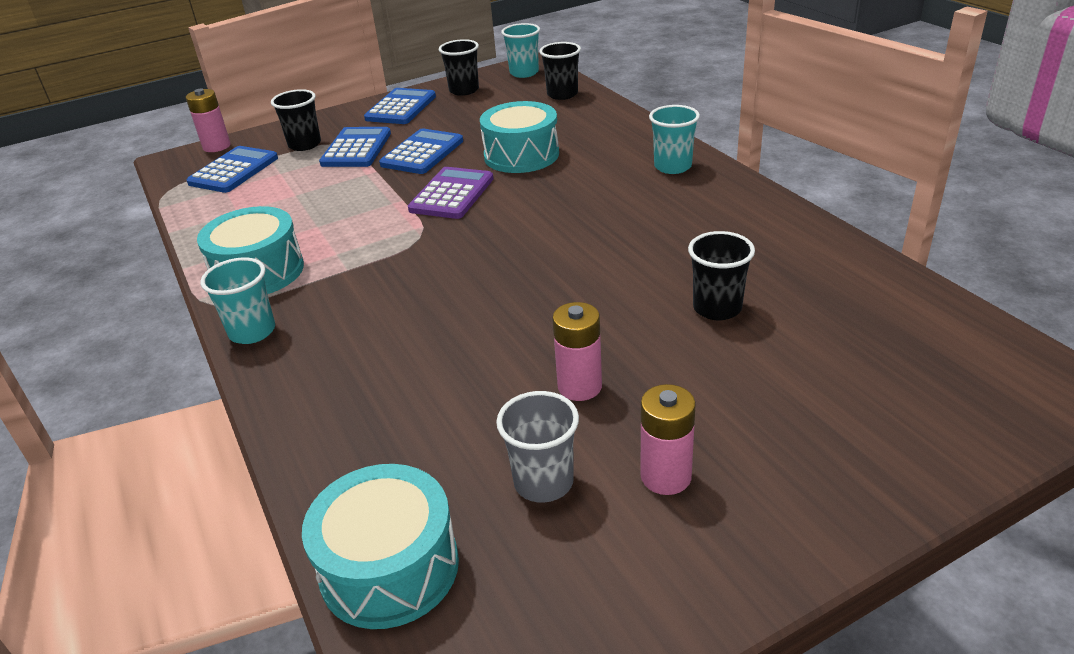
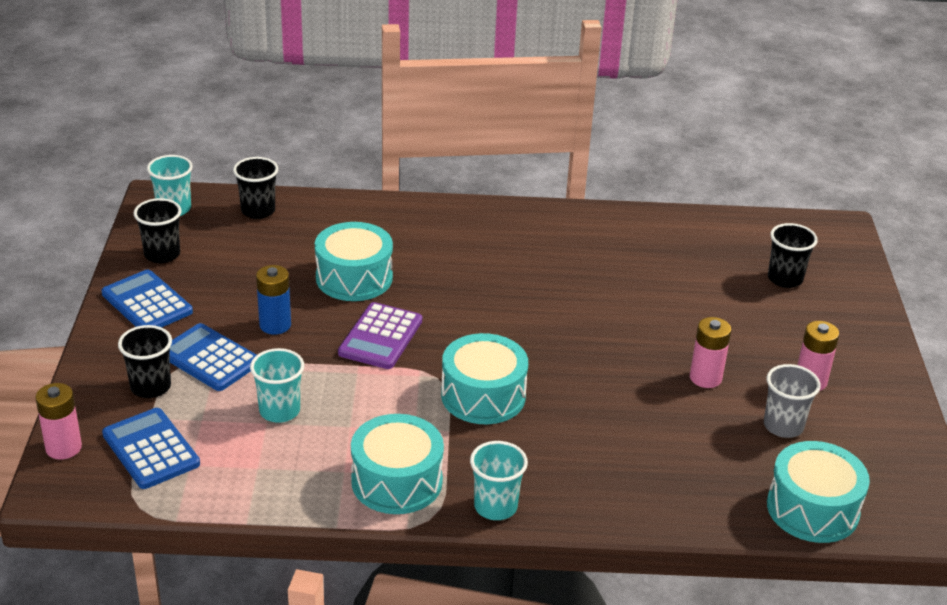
camera: 65 degrees left, 0 degrees up
blue calculator [379,128,463,174] -> blue battery [256,265,291,335]
purple calculator [408,167,494,219] -> purple calculator turned 120 degrees counterclockwise [338,302,422,369]
turquoise cup [649,105,700,174] -> turquoise cup moved to [250,348,304,423]
black cup [688,231,755,320] -> black cup moved to [768,223,818,288]
none -> turquoise drum [441,333,528,424]

